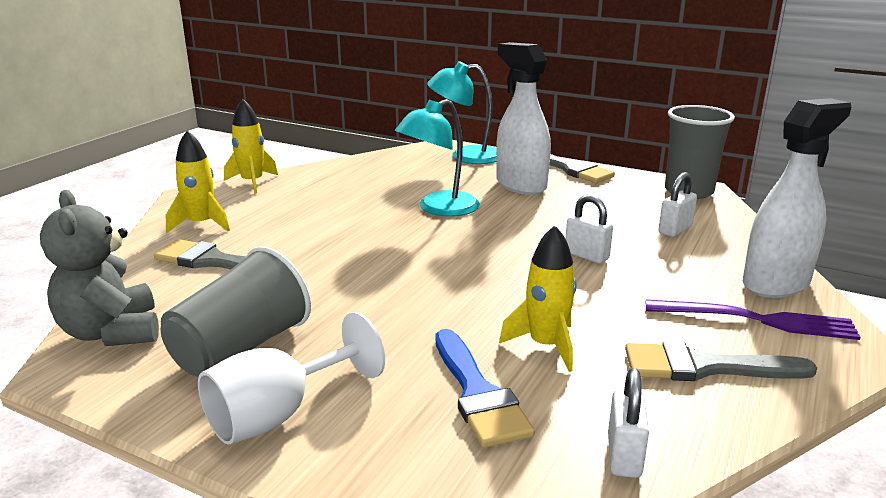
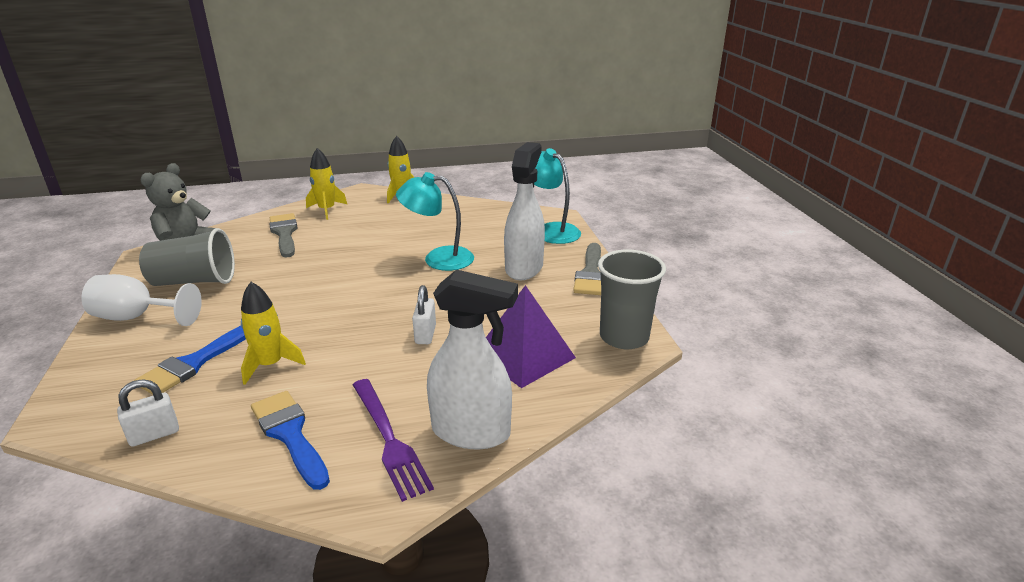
camera: 50 degrees right, 5 degrees up
grey brush [625,342,817,381] -> blue brush [251,391,330,490]
white padlock [658,172,697,237] -> purple pyramid [486,285,576,388]

